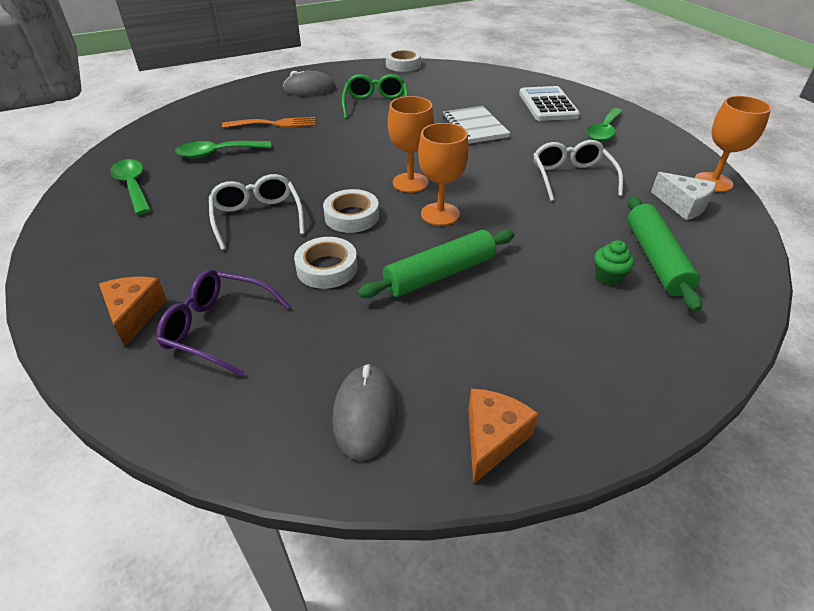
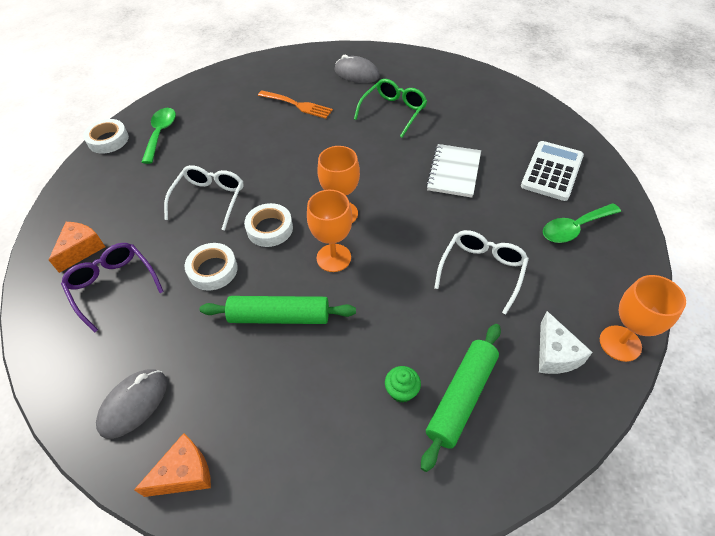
camera: 35 degrees right, 10 degrees up
green spoon [175,141,271,158] -> none
white tape [386,49,421,72] -> white tape moved to [83,119,129,154]

